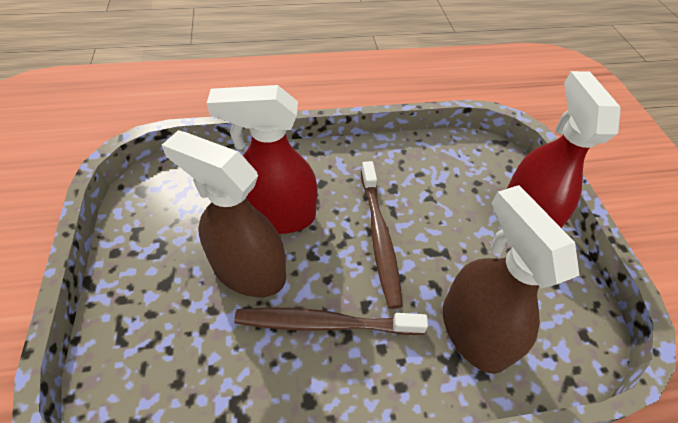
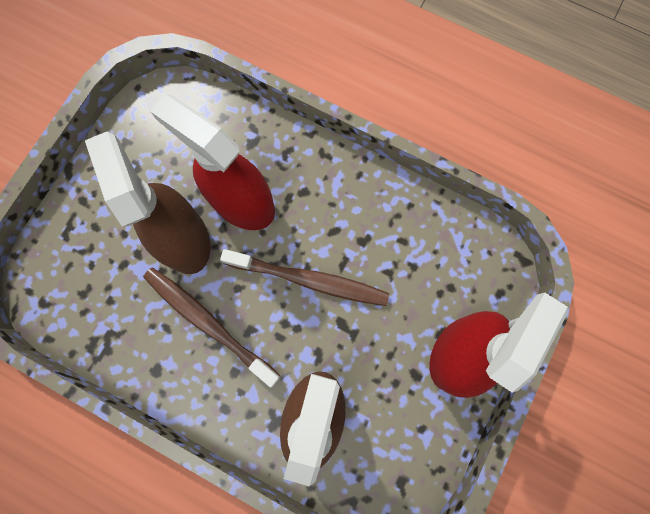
camera: 40 degrees right, 25 degrees up
brown toothbrush [361,161,403,309] -> brown toothbrush turned 105 degrees counterclockwise [220,249,389,306]

